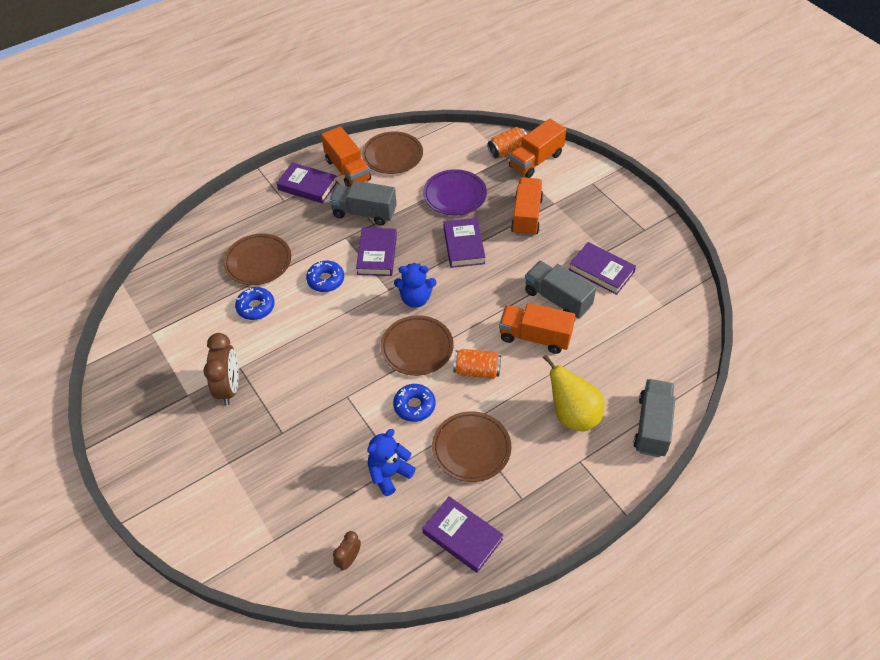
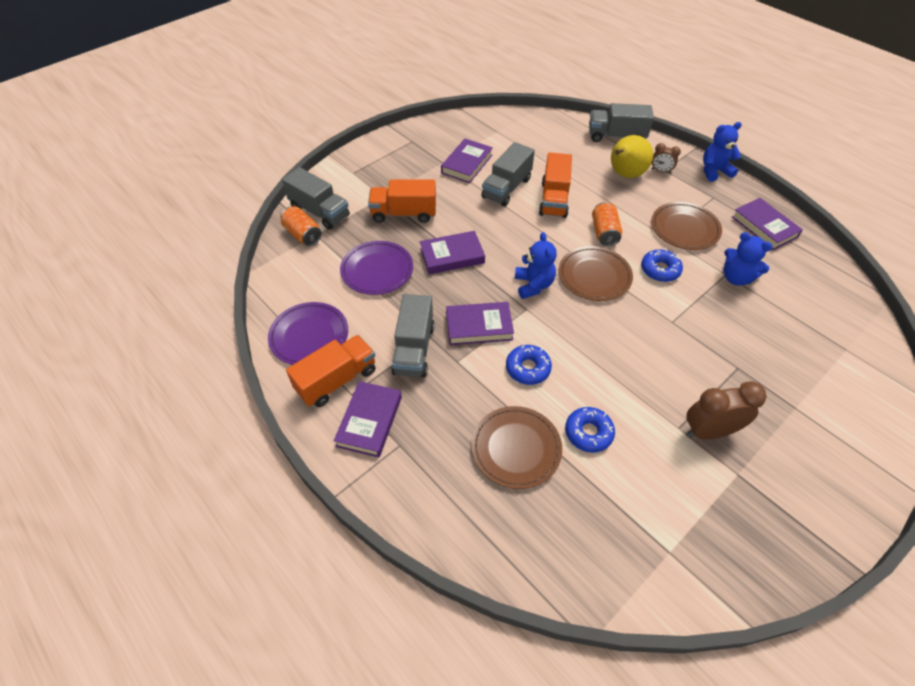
camera: 100 degrees left, 0 degrees up
brown clock [333,531,361,571] -> brown clock moved to [651,143,681,174]
brown plate [362,131,423,174] -> purple plate [268,302,348,365]
purple book [422,496,504,573] -> purple book turned 60 degrees counterclockwise [732,198,803,250]
orange truck [509,119,566,178] -> grey truck [282,167,350,230]
none -> blue teddy bear [703,122,742,182]

